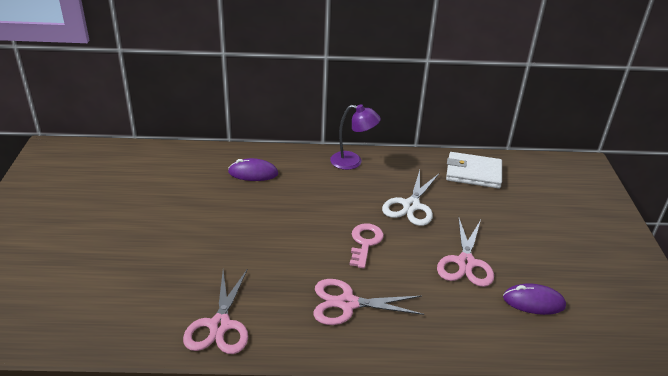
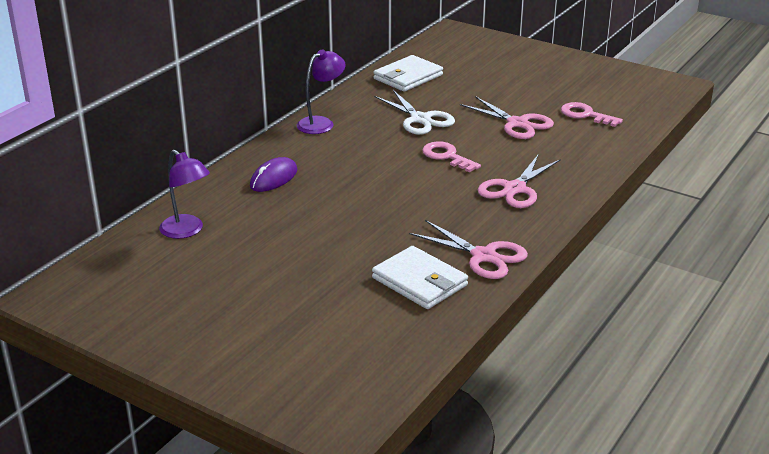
camera: 55 degrees left, 5 degrees down
purple mouse [503,283,566,315] -> pink key [561,102,623,127]
none -> purple lamp [159,150,210,239]
none -> white wallet [372,246,468,309]

